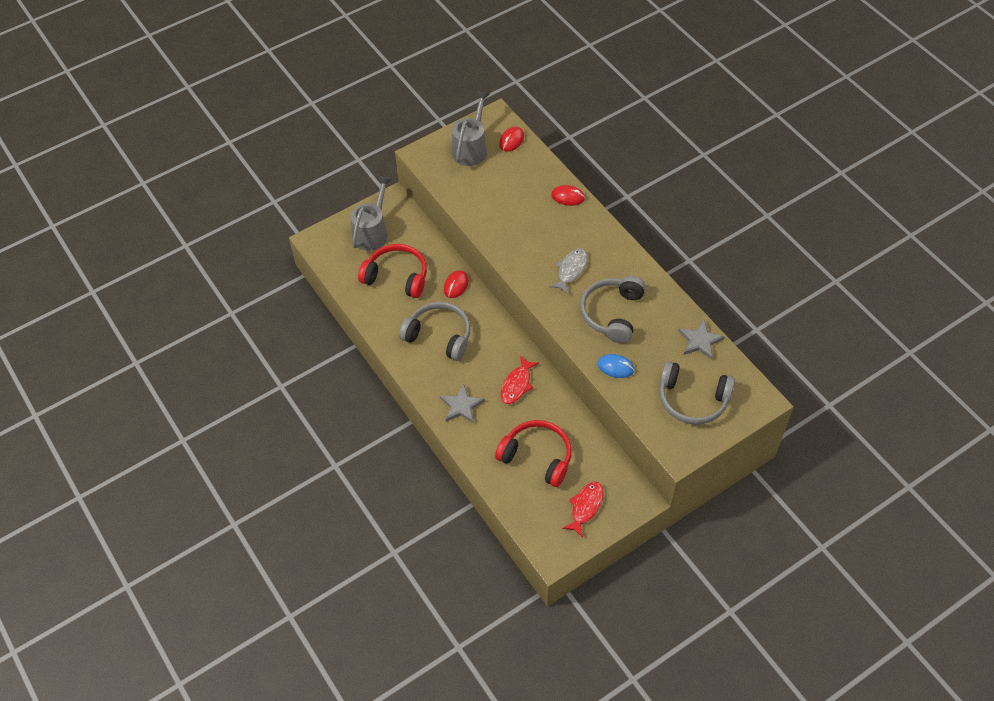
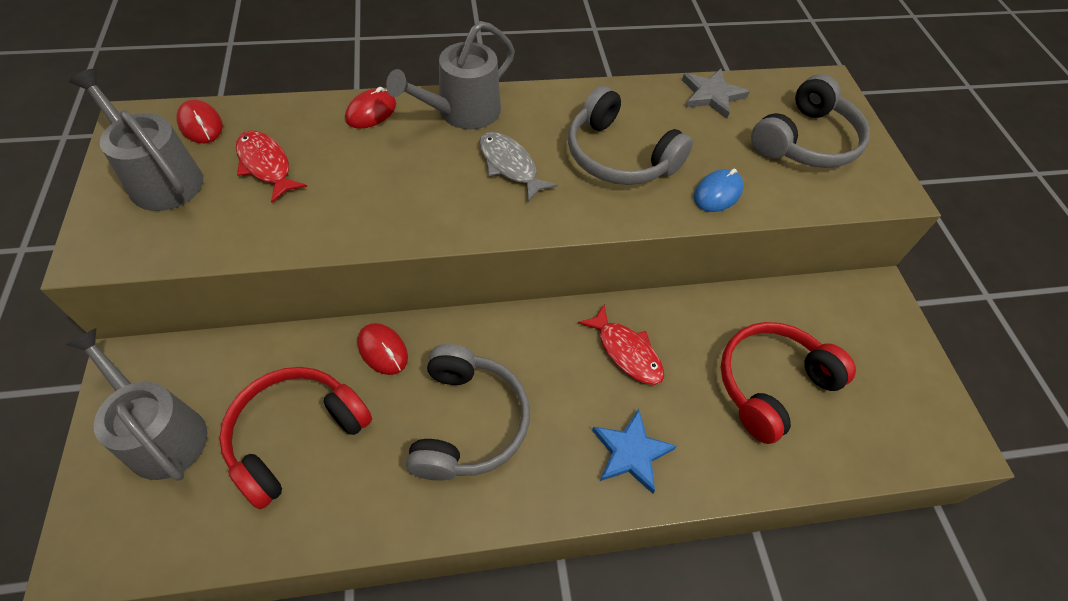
camera: 70 degrees left, 0 degrees up
grey headphones [399,302,471,361] -> grey headphones turned 135 degrees clockwise [406,344,530,481]
grey star [440,384,485,424] -> blue star [592,409,677,494]
red fish [562,482,604,538] -> red fish moved to [236,130,307,203]
none -> grey watering can [386,21,515,130]

